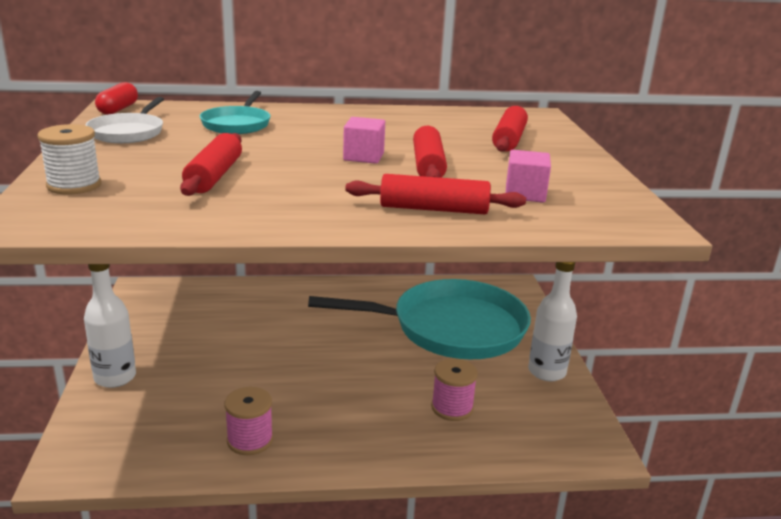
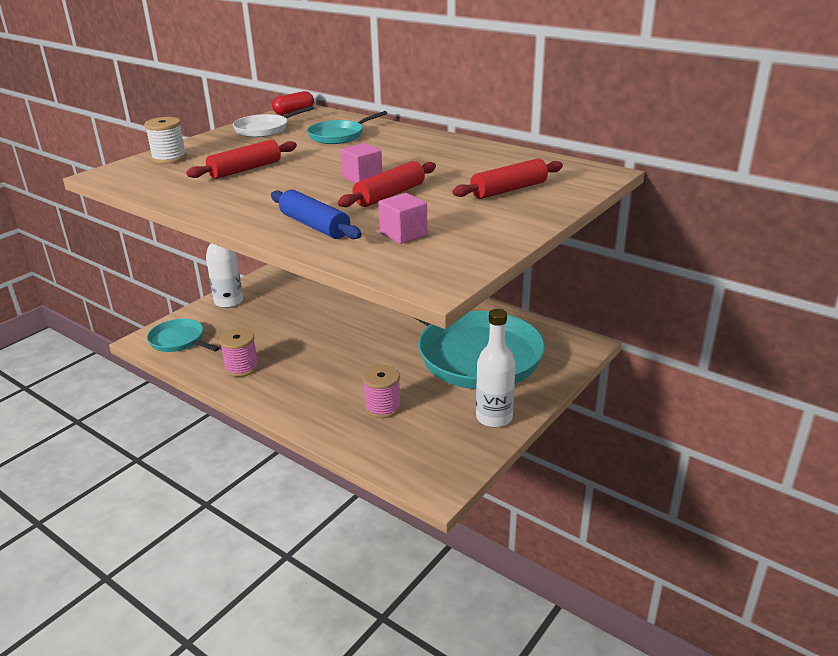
camera: 45 degrees right, 5 degrees up
red rolling pin [345,174,526,214] -> blue rolling pin [271,190,362,239]
none -> turquoise pan [147,319,219,352]

